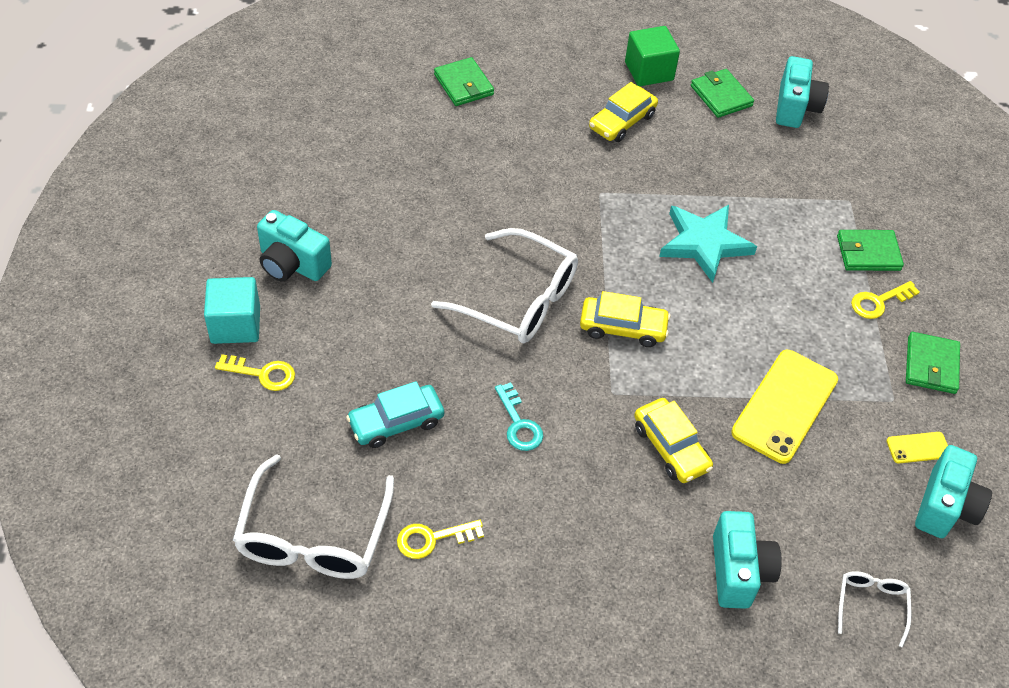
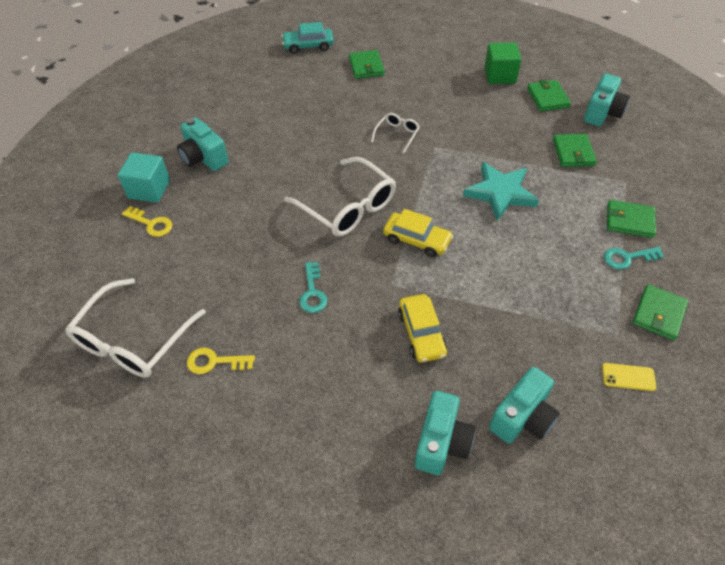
camera: 20 degrees right, 0 degrees up
turquoise car [346,381,444,448] -> turquoise car moved to [281,22,334,54]
yellow car [589,82,658,142] -> none
yellow phone [731,350,838,464] -> none
white glasses [838,571,911,647] -> white glasses moved to [371,113,420,153]
yellow key [851,281,920,319] -> turquoise key [604,247,664,270]
turquoise camera [915,445,992,538] -> turquoise camera moved to [489,367,560,444]
none -> green wallet [553,134,597,167]

